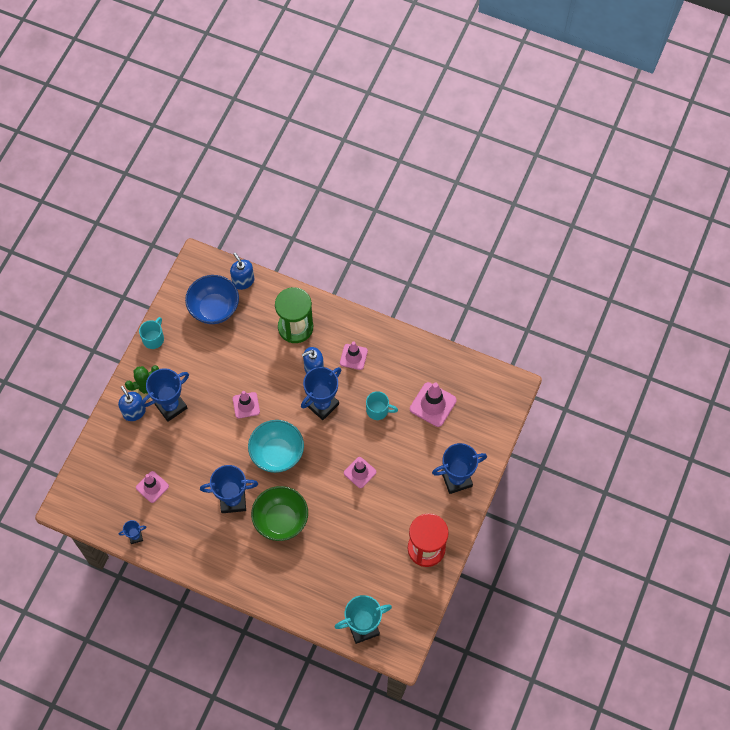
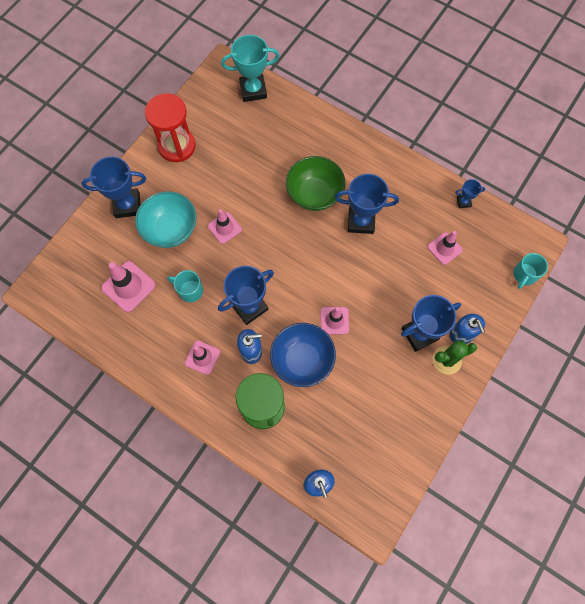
camera: 170 degrees left, 5 degrees up
turquoise mug [139,317,164,349] -> turquoise mug moved to [513,253,548,289]
blue bowl [185,275,239,324] -> blue bowl moved to [270,323,336,387]
turquoise bowl [248,420,304,473] -> turquoise bowl moved to [135,191,197,248]

